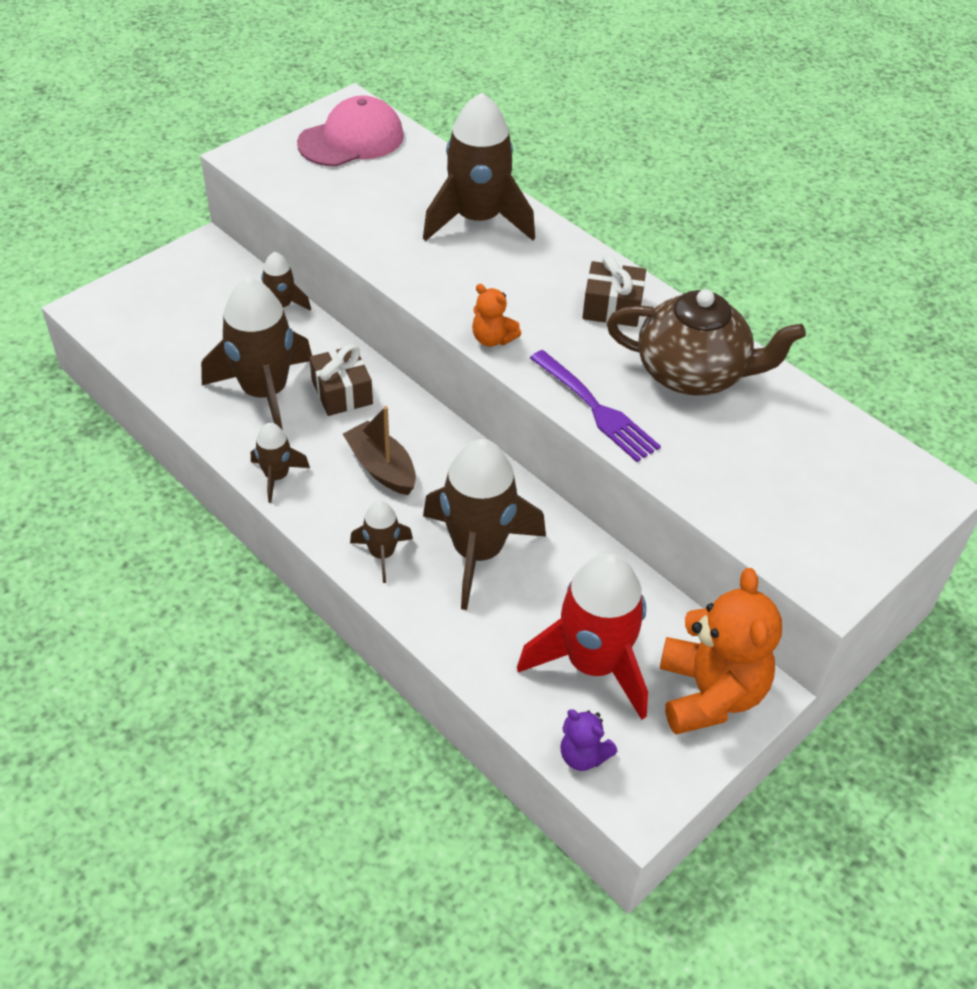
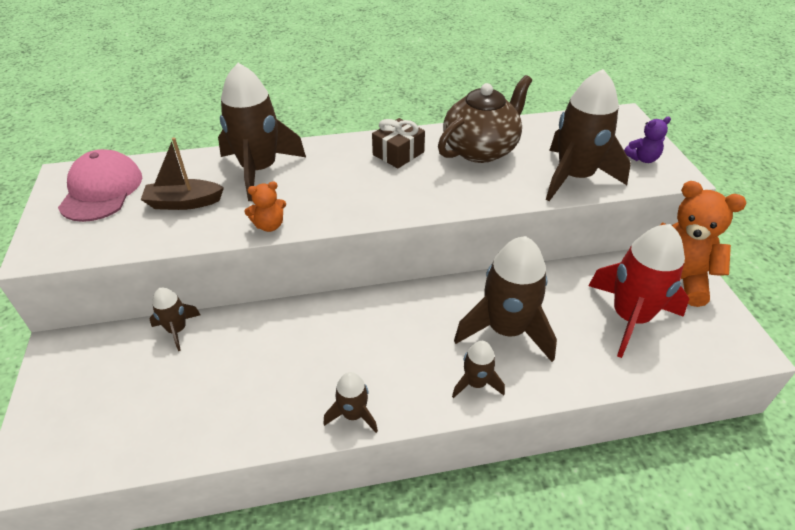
camera: 55 degrees left, 5 degrees down
brown rocket [201,277,312,430] -> brown rocket moved to [546,69,631,201]
brown gift [309,345,373,416] -> none
brown boat [343,406,416,495] -> brown boat moved to [141,137,224,210]
orange teddy bear [472,284,521,347] -> orange teddy bear moved to [244,181,286,232]
purple fork [530,350,661,462] -> none
purple teddy bear [560,709,617,771] -> purple teddy bear moved to [624,117,671,163]

